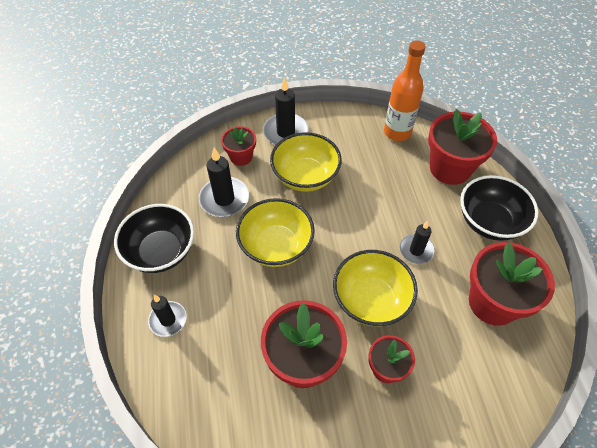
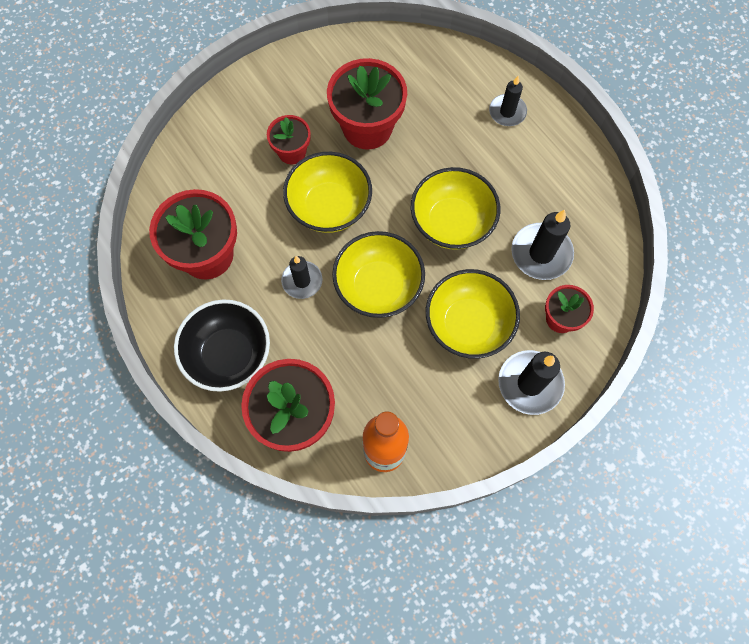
camera: 155 degrees right, 15 degrees up
black bowl [114,204,194,273] -> none
none -> yellow bowl [332,231,425,318]

